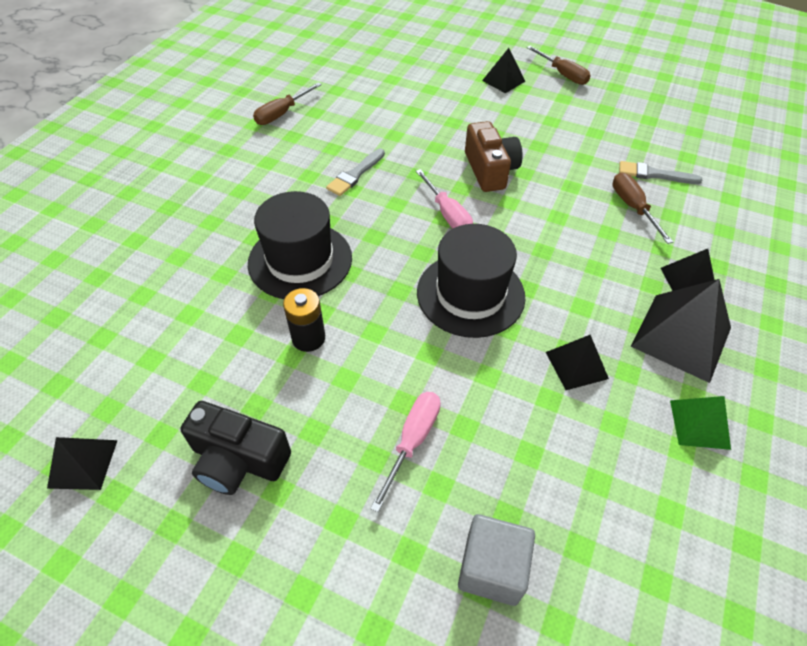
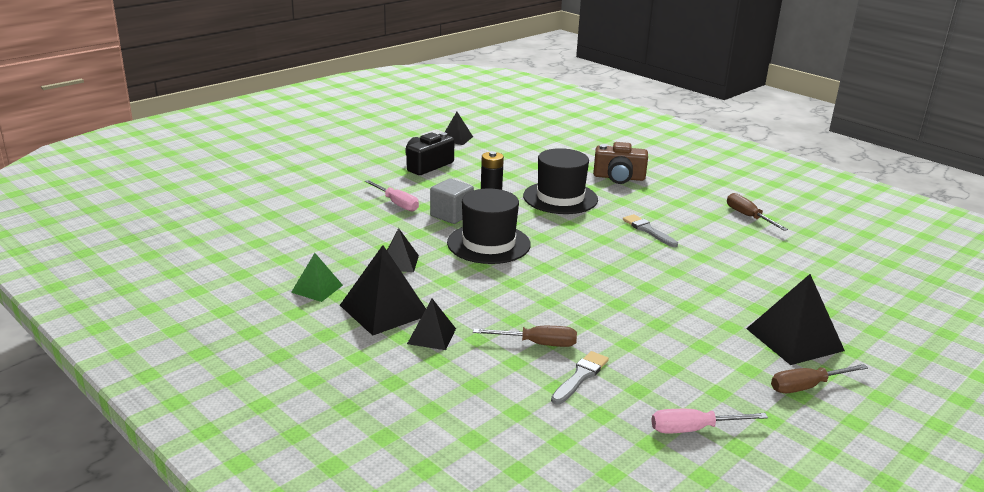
camera: 110 degrees right, 25 degrees down
pink screwdriver [416,169,473,228] -> pink screwdriver moved to [651,409,768,433]
grey cube [458,514,535,606] -> grey cube moved to [430,178,474,224]
brown camera [465,121,523,192] -> brown camera moved to [593,142,648,184]
black pyramid [482,48,525,93] -> black pyramid [746,274,845,365], size x1.73

